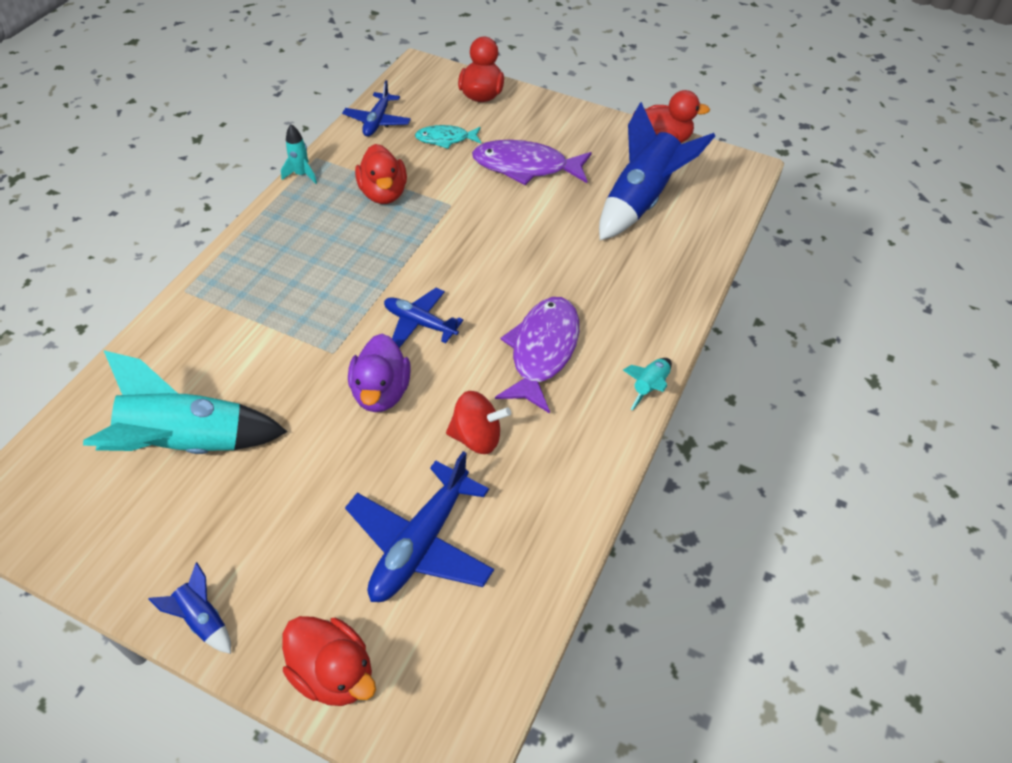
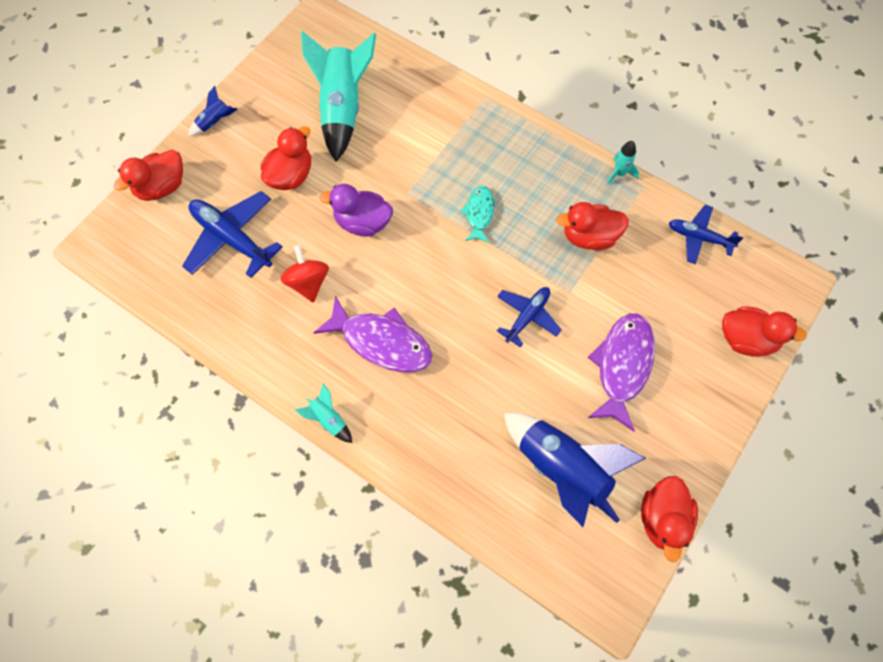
camera: 100 degrees right, 15 degrees up
blue plane [384,288,464,348] -> blue plane moved to [497,287,562,348]
turquoise fish [415,125,481,149] -> turquoise fish moved to [460,186,494,243]
red spinning top [446,391,511,454] -> red spinning top turned 150 degrees clockwise [280,245,329,303]
none -> red duck [261,126,311,190]

